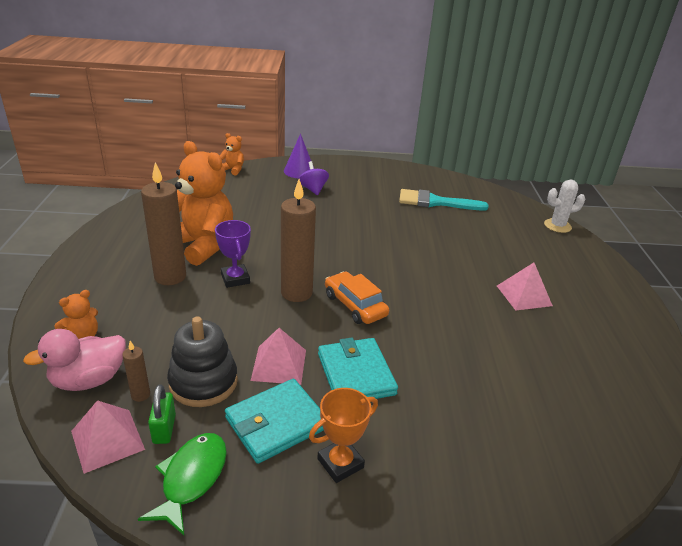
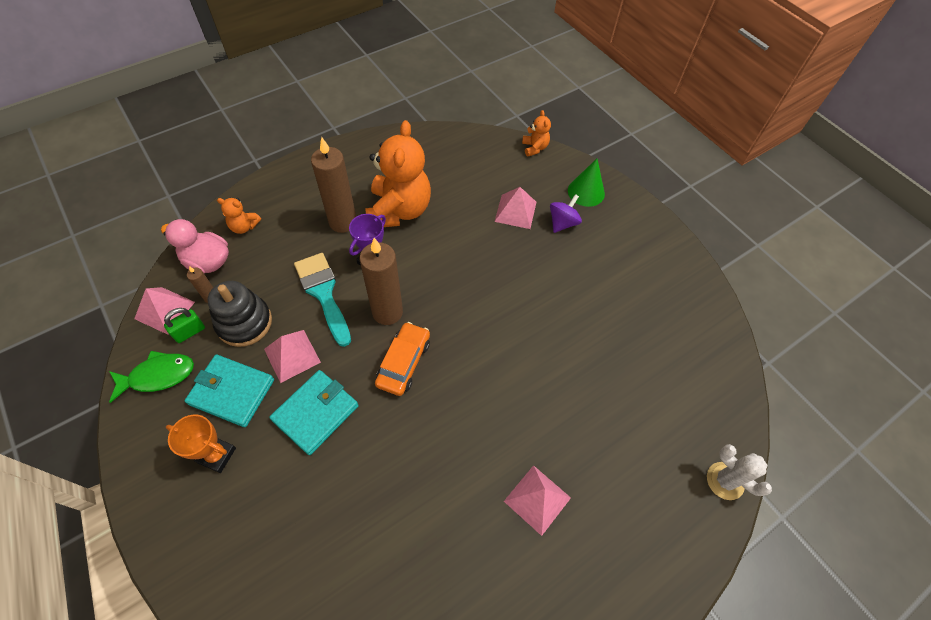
camera: 55 degrees right, 25 degrees up
purple cone [284,134,314,178] -> green cone [568,159,605,207]
turquoise brush [399,189,489,210] -> turquoise brush moved to [294,253,351,347]
none -> pink pyramid [494,187,536,229]

